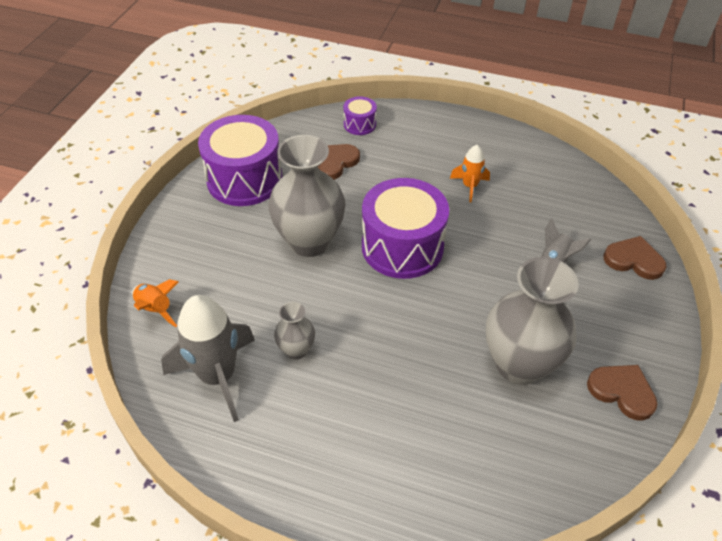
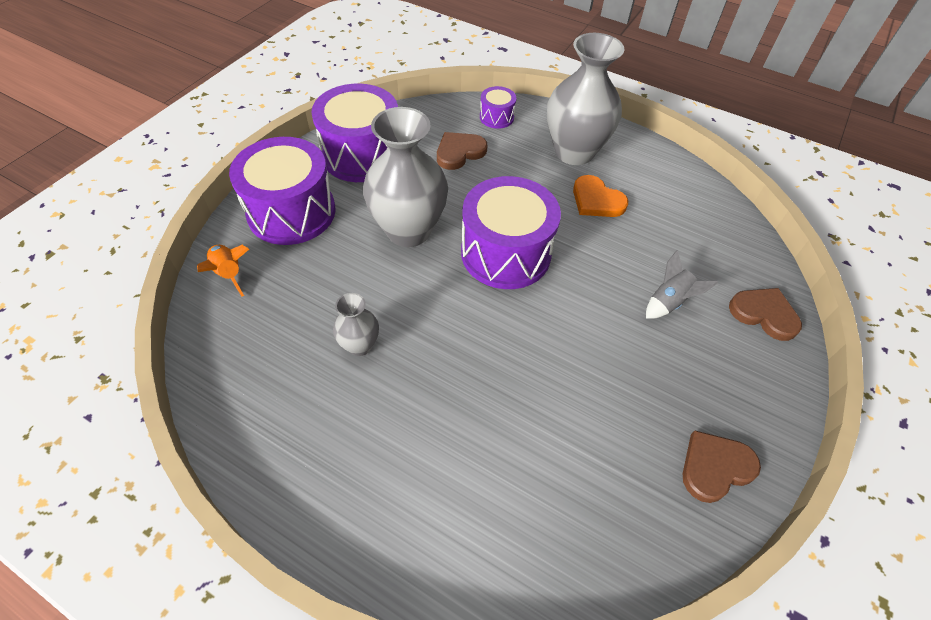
camera: 10 degrees right, 5 degrees up
grey rocket [161,295,255,422] -> none
orange rocket [450,145,490,203] -> orange heart [573,175,628,217]
grey vase [486,257,579,385] -> grey vase moved to [547,33,625,165]
brown heart [587,365,658,421] -> brown heart turned 75 degrees counterclockwise [683,430,761,503]
none -> purple drum [229,137,336,245]

